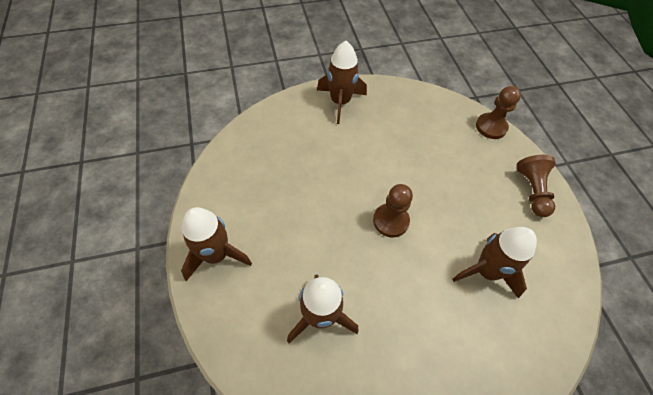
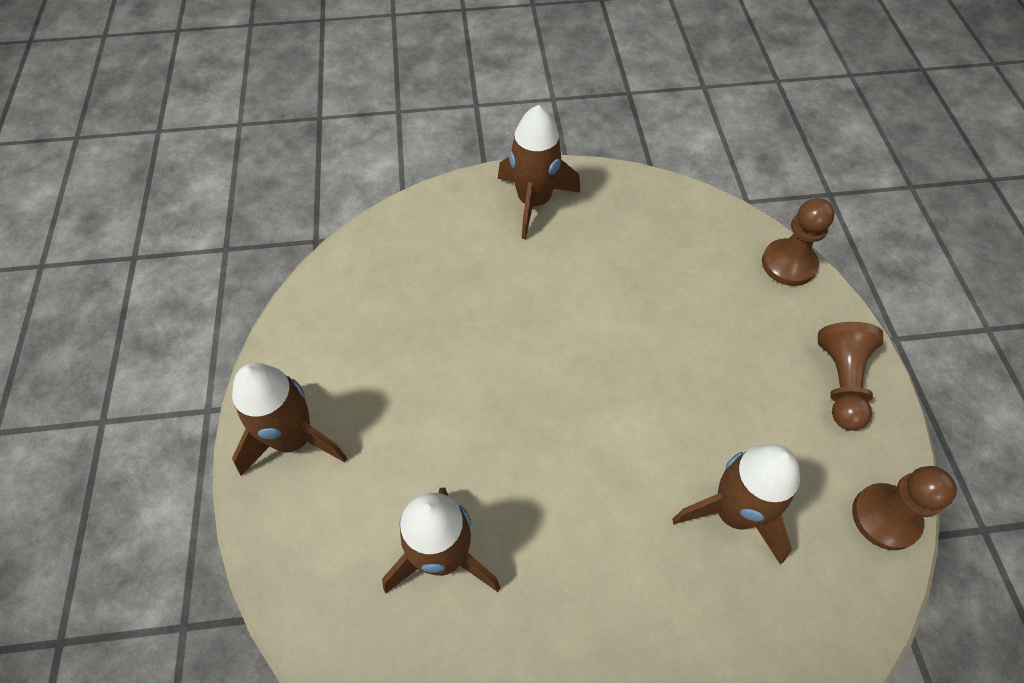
camera: 10 degrees right, 0 degrees up
brown pawn [373,184,413,237] -> brown pawn moved to [852,466,957,550]

